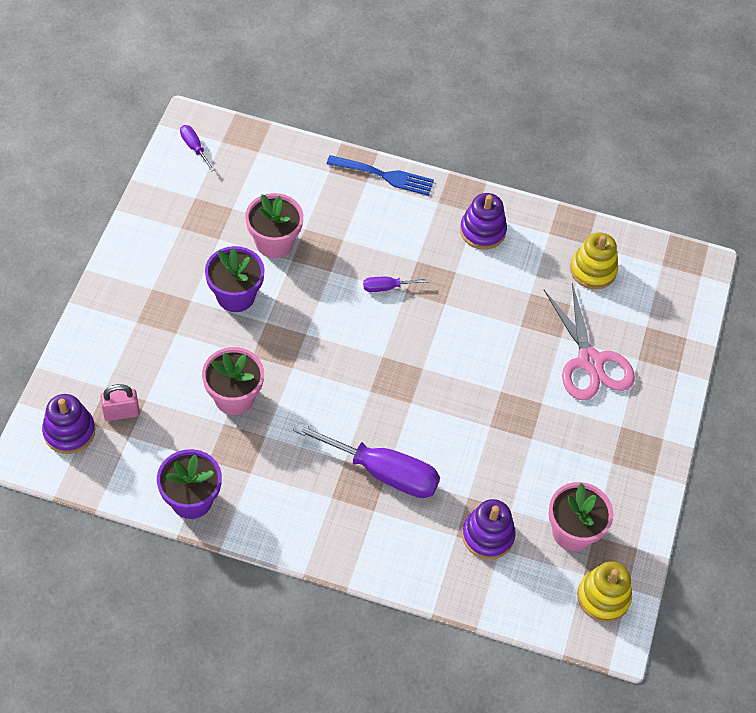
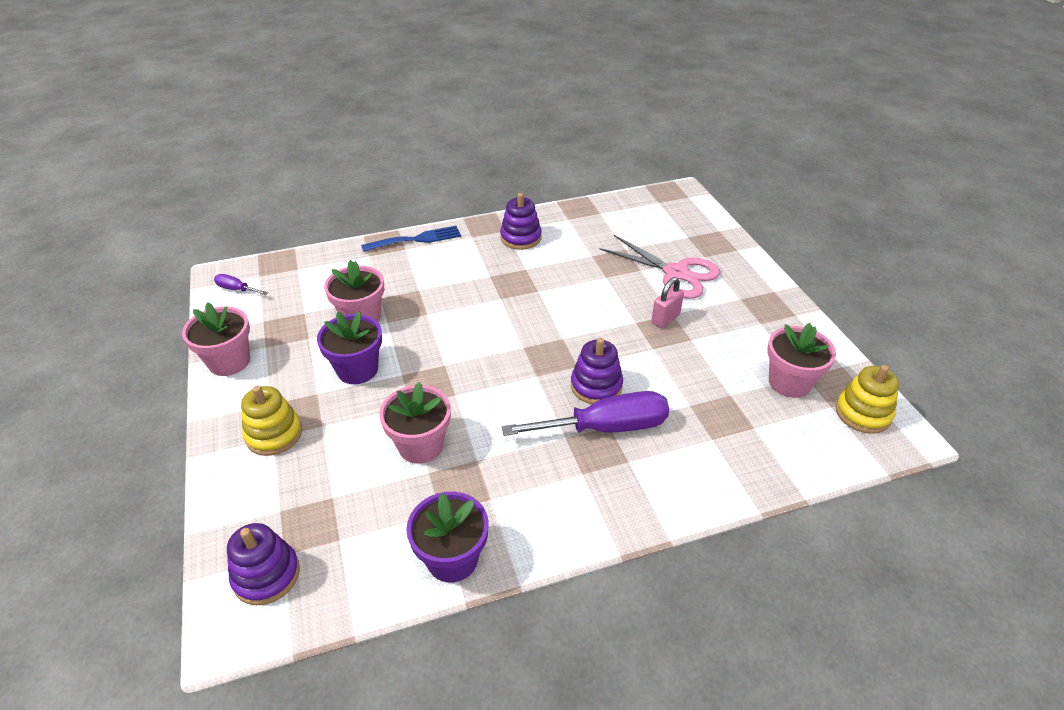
camera: 30 degrees left, 15 degrees down
pink padlock [100,384,140,421] -> pink padlock moved to [651,277,684,328]
purple screwdriver [363,277,429,292] -> none
purple stacking toy [462,499,516,560] -> purple stacking toy moved to [571,338,623,404]
yellow stacking toy [570,232,618,289] -> yellow stacking toy moved to [241,386,302,456]
none -> pink flower pot [182,302,250,376]

